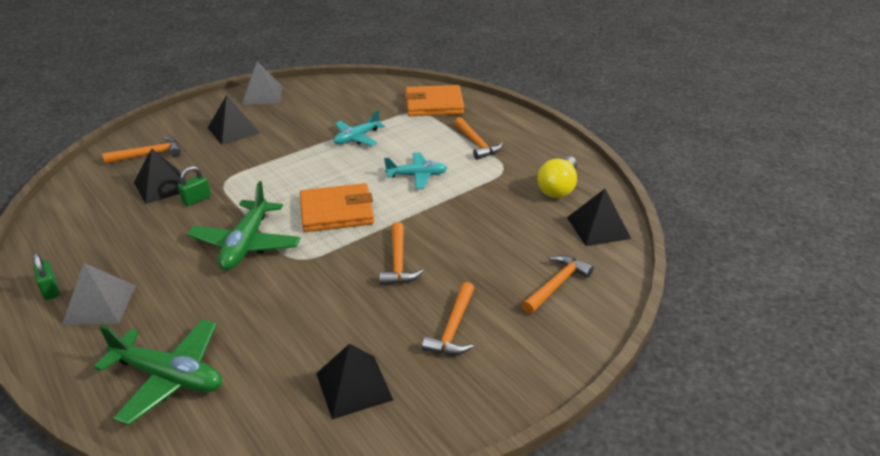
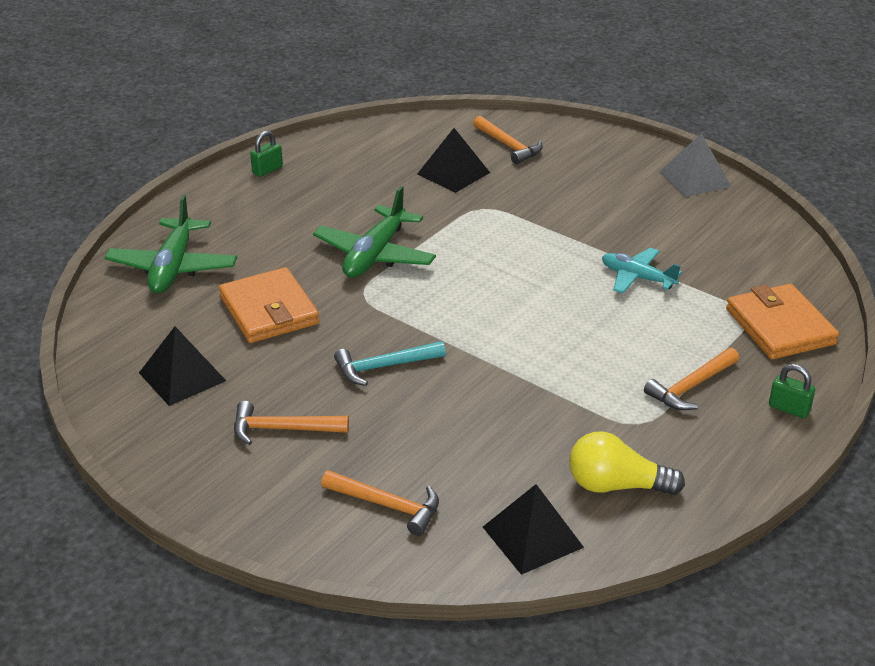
camera: 75 degrees right, 0 degrees up
grey pyramid [62,263,136,325] -> none
green padlock [178,166,211,206] -> green padlock moved to [769,364,815,418]
green plane [187,181,301,270] -> green plane turned 60 degrees counterclockwise [313,186,436,278]
black pyramid [208,95,260,145] -> none
orange wallet [300,183,374,232] -> orange wallet moved to [219,267,319,343]
orange hammer [379,222,424,285] -> turquoise hammer [334,341,446,386]
turquoise plane [384,153,447,189] -> none

